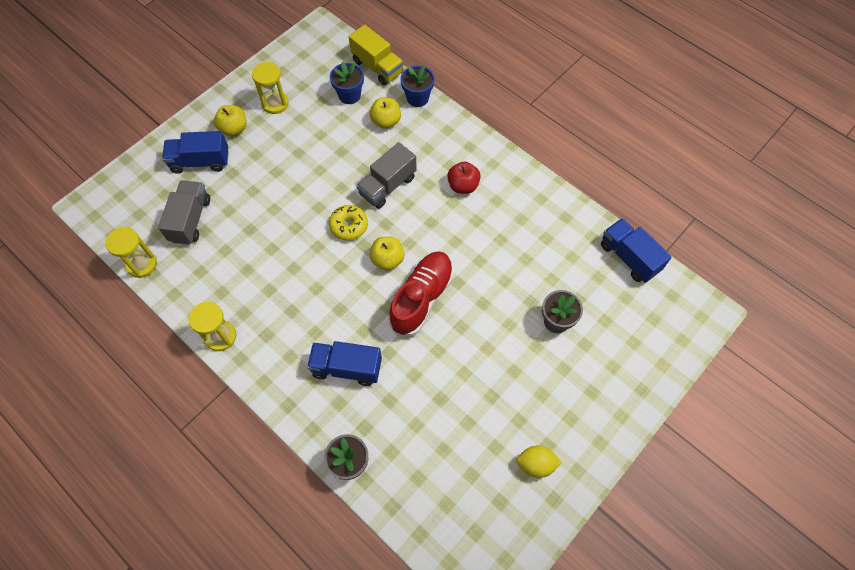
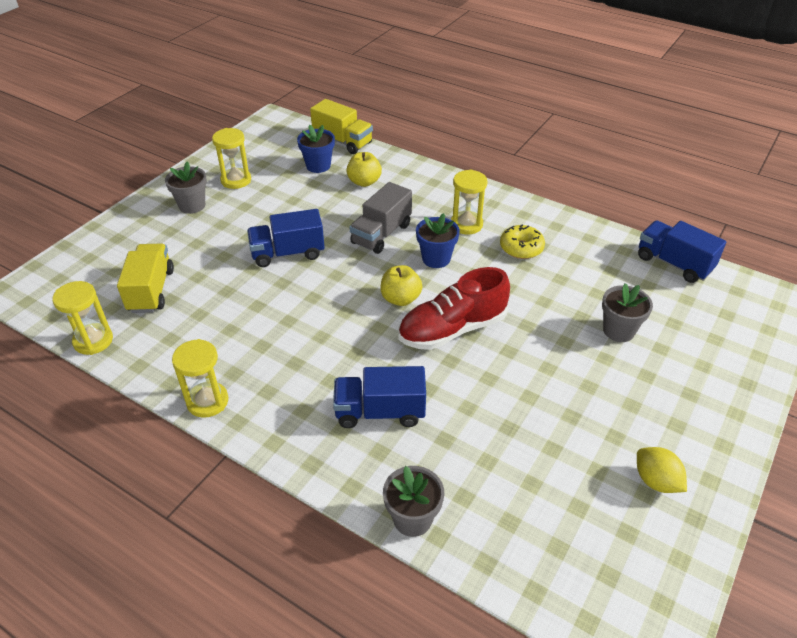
camera: 10 degrees left, 20 degrees down
grey truck [158,180,210,245] -> yellow truck [117,243,174,313]
blue truck [162,131,229,174] -> blue truck moved to [247,209,325,267]
yellow apple [214,105,247,136] -> grey flower pot [165,162,207,214]
yellow donut [329,205,368,240] -> yellow donut moved to [500,225,545,259]
red shoe [388,251,453,336] -> red shoe turned 135 degrees counterclockwise [398,267,510,350]
blue flower pot [400,65,435,107] -> blue flower pot moved to [416,213,460,268]
red apple [447,161,481,194] -> yellow hourglass [451,169,488,234]
yellow lemon [516,445,562,478] -> yellow lemon turned 60 degrees clockwise [637,447,687,493]

